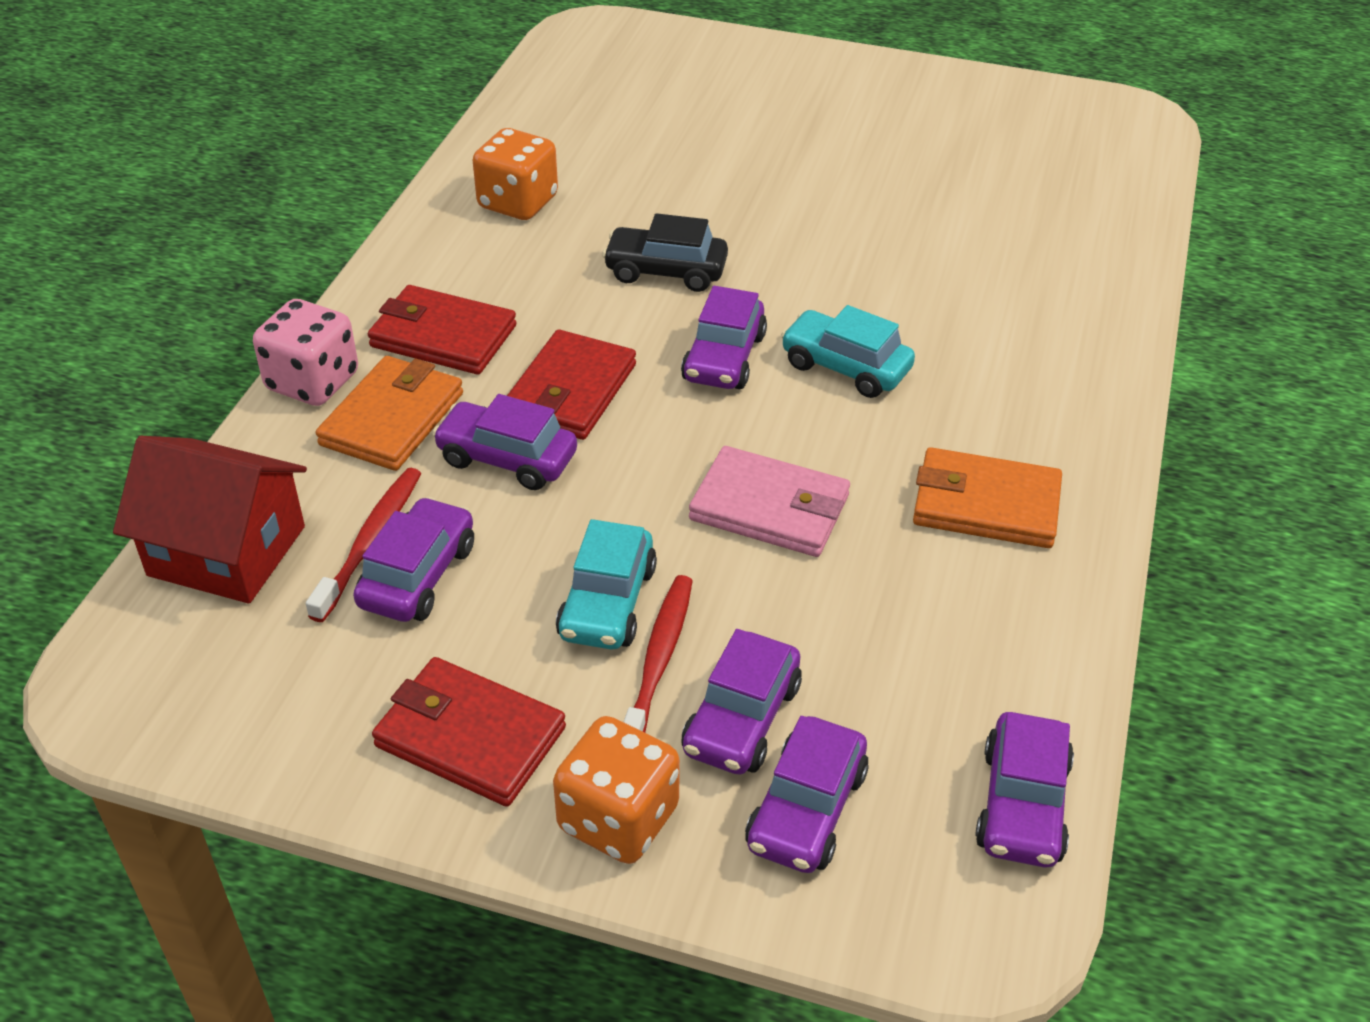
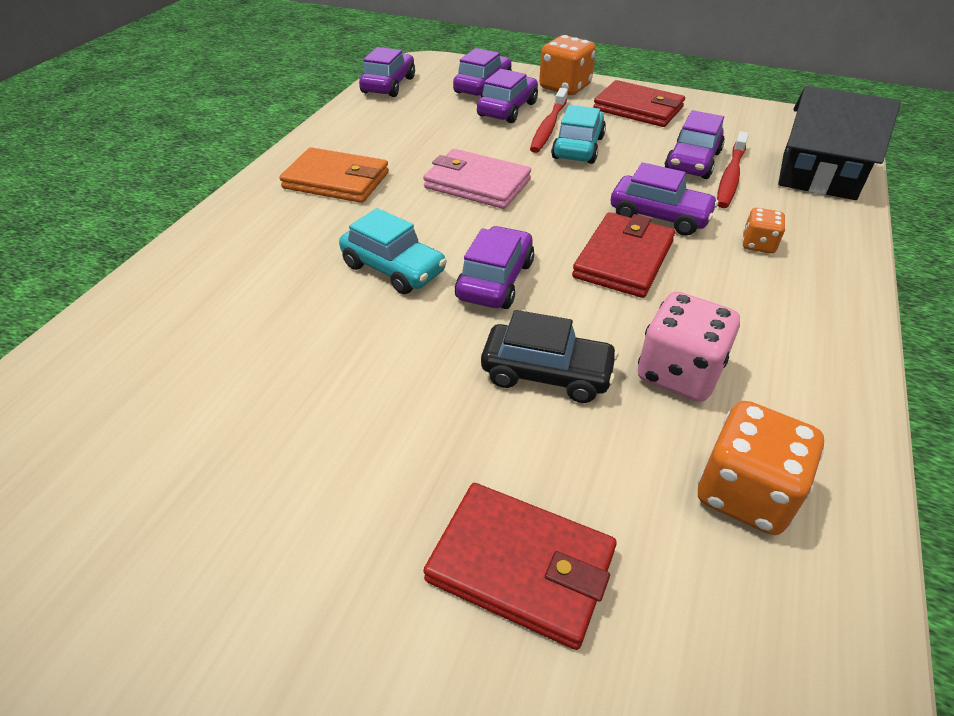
camera: 175 degrees left, 0 degrees up
red house [113,436,307,603] -> black house [778,86,901,200]
pink dice [253,299,358,406] -> pink dice moved to [638,292,740,402]
orange wallet [316,356,463,471] -> orange dice [742,208,785,254]
red wallet [368,285,516,375] -> red wallet moved to [423,483,617,650]

